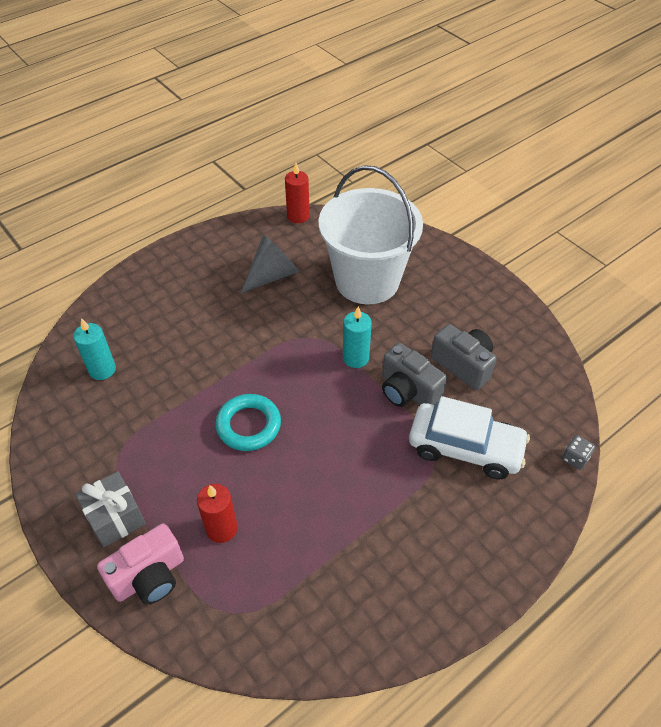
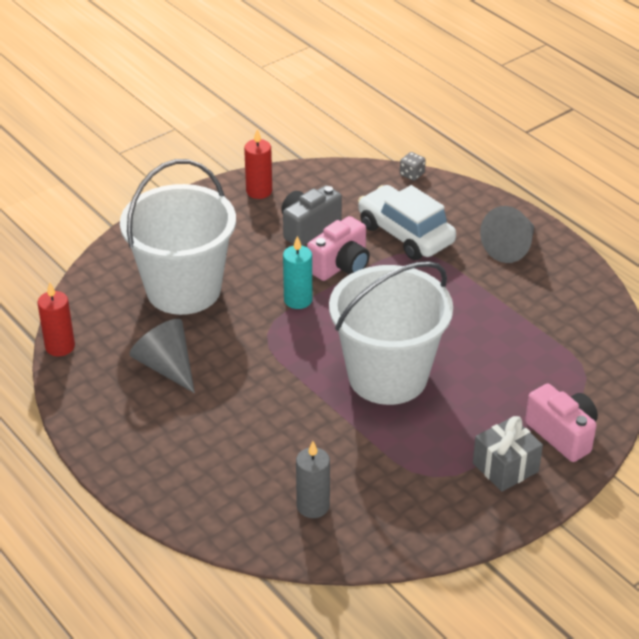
camera: 90 degrees left, 10 degrees down
turquoise candle [73,318,116,380] -> grey candle [296,441,330,518]
red candle [197,484,238,543] -> red candle moved to [244,129,272,199]
turquoise ring [215,394,281,451] -> white bucket [329,261,453,405]
grey camera [382,343,447,407] -> pink camera [307,216,370,281]
white car [409,396,530,479] -> white car turned 60 degrees counterclockwise [358,185,456,260]
none -> grey cone [480,206,534,263]

